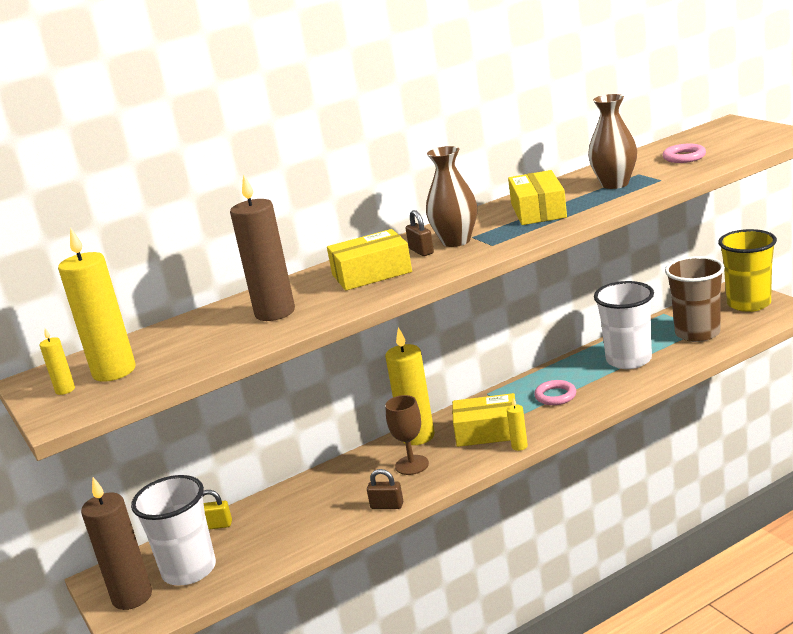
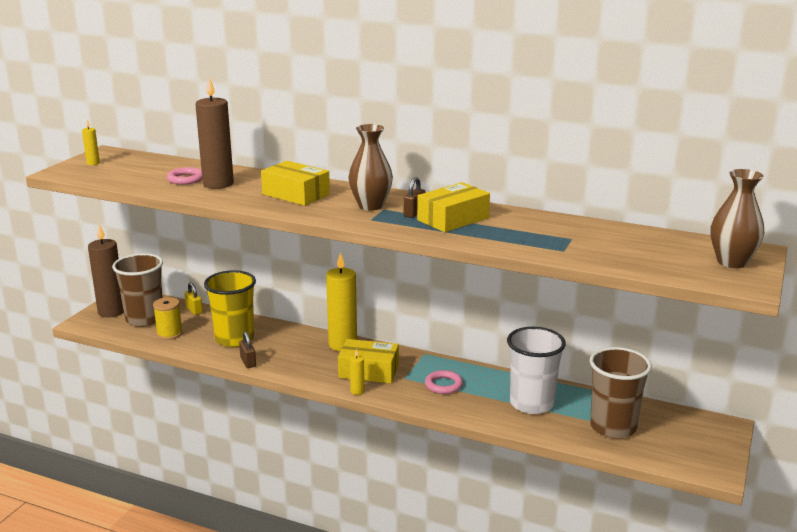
camera: 50 degrees right, 0 degrees up
yellow candle [58,227,136,382] -> none
white cup [131,475,216,585] -> brown cup [112,253,163,327]
brown goblet [385,395,429,475] -> none
brown padlock [405,210,434,256] -> brown padlock moved to [403,177,426,218]
yellow box [452,393,516,447] -> yellow box turned 45 degrees counterclockwise [338,339,399,383]
brown vase [588,94,637,189] -> brown vase moved to [710,169,764,268]
pink ring [663,144,706,163] -> pink ring moved to [167,167,202,185]
yellow cup [718,229,777,312] -> yellow cup moved to [204,270,256,347]
none -> yellow spool [153,297,183,340]

